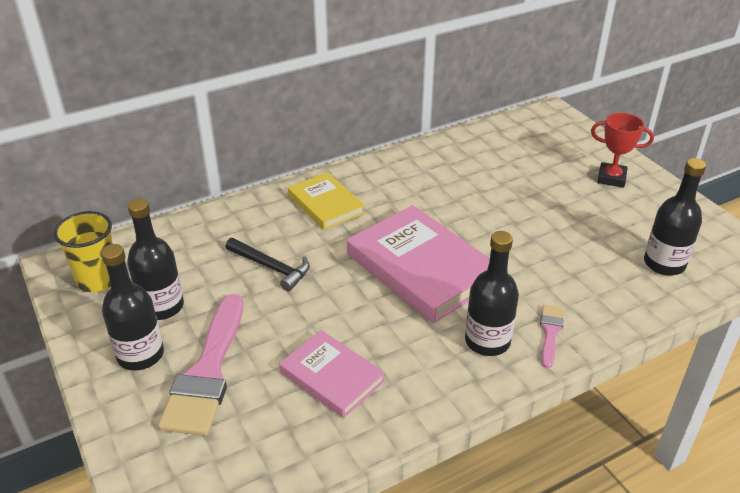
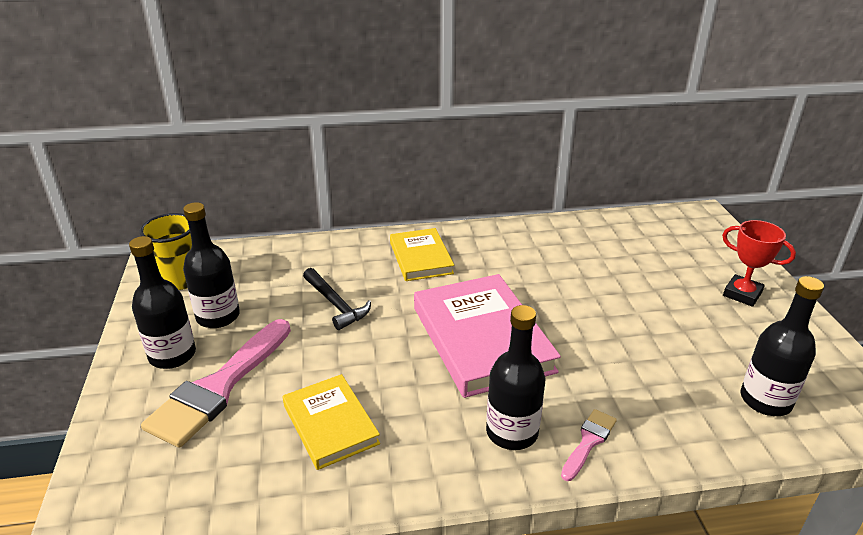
camera: 20 degrees right, 5 degrees down
pink book [279,330,385,418] -> yellow book [283,374,380,470]

